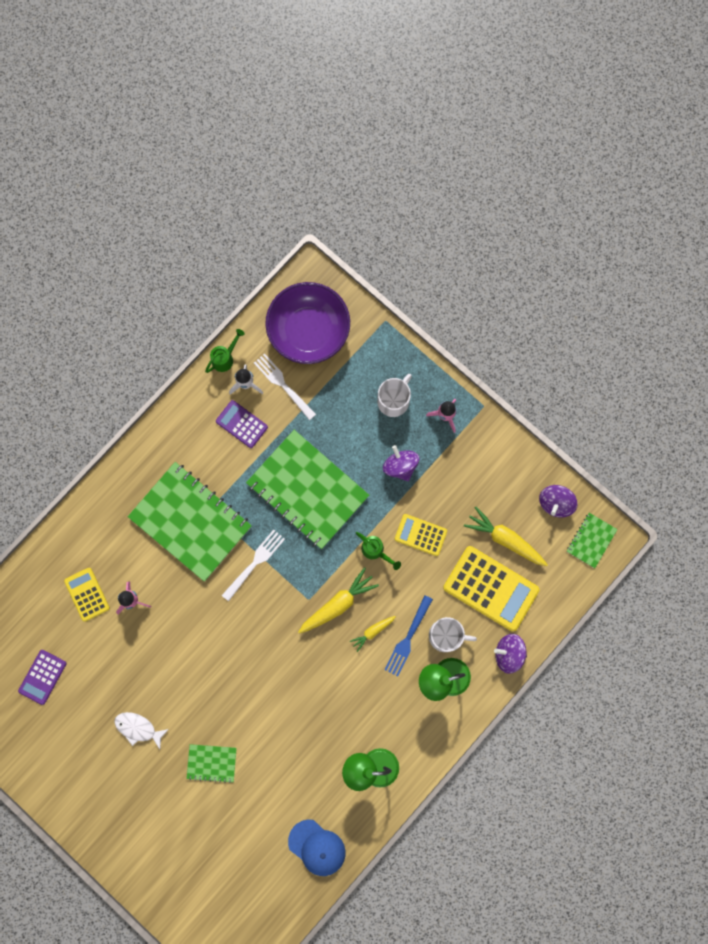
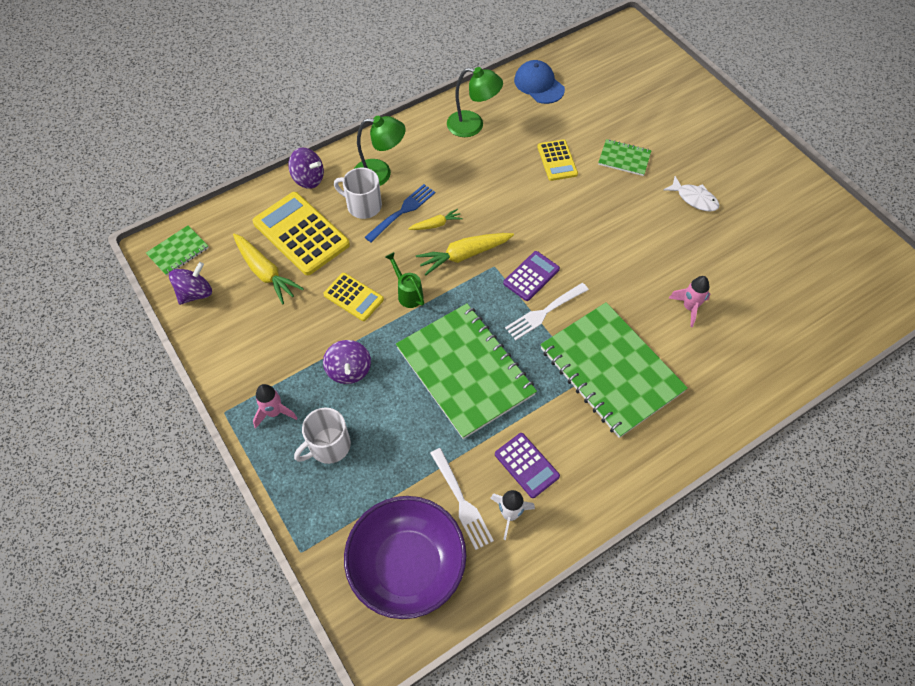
camera: 165 degrees left, 20 degrees down
purple calculator [18,650,66,705] -> purple calculator moved to [503,251,560,301]
yellow calculator [64,568,110,622] -> yellow calculator moved to [537,139,578,181]
green watering can [205,329,245,373] -> none

